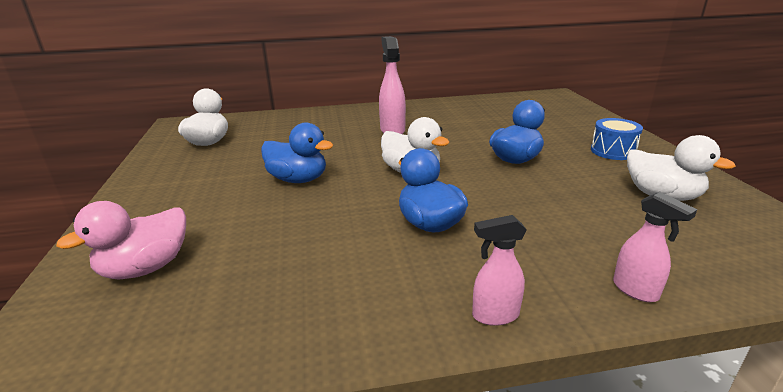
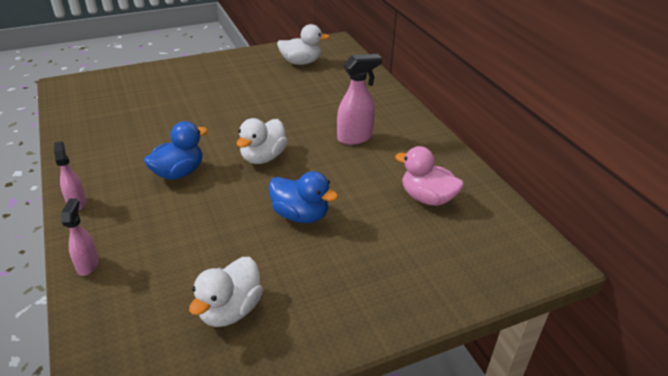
camera: 75 degrees right, 10 degrees up
pink duck [56,201,186,280] -> pink duck moved to [395,146,464,206]
blue duck [261,123,333,183] -> none
blue drum [591,118,643,160] -> none
pink spray bottle [613,192,697,302] -> pink spray bottle turned 135 degrees clockwise [61,198,99,276]

